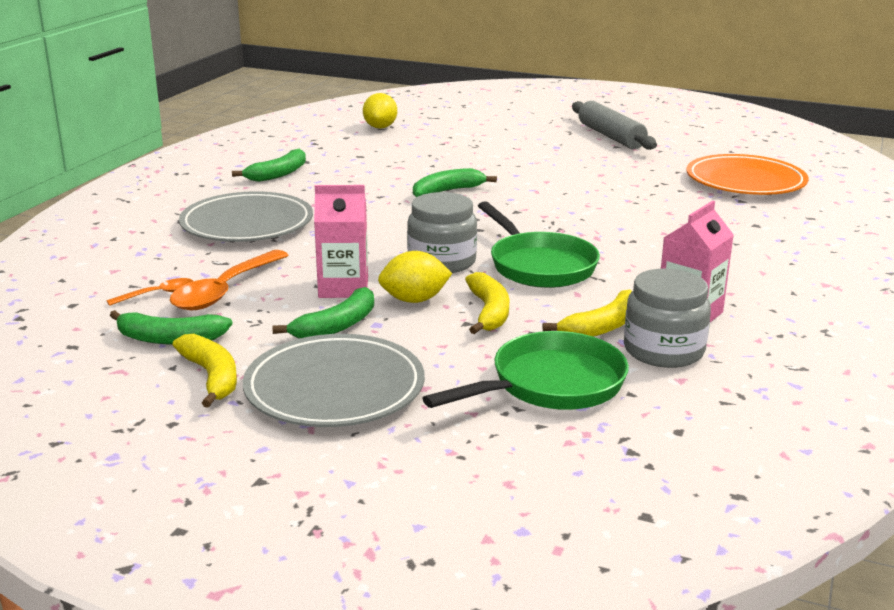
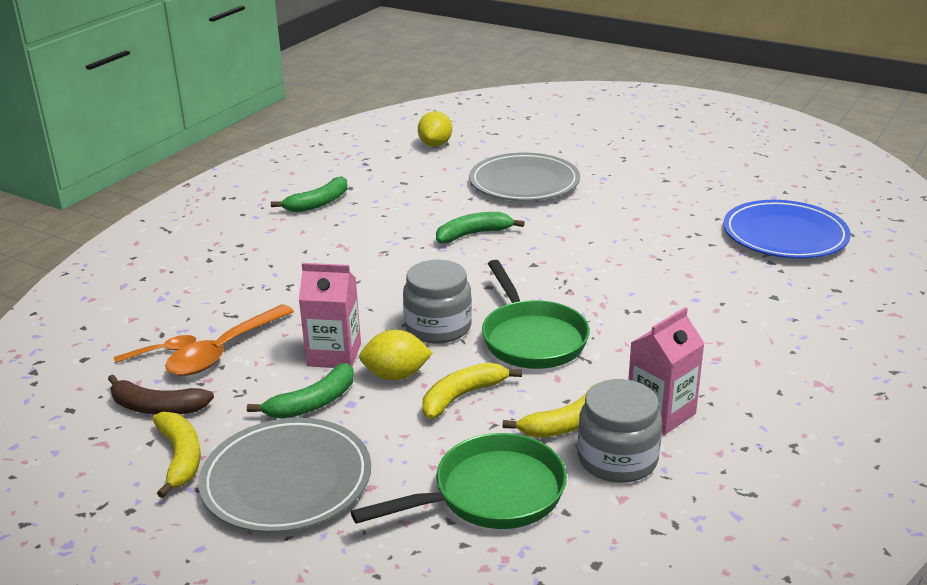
camera: 10 degrees right, 5 degrees up
green banana [110,310,233,345] -> brown banana [108,374,214,415]
grey plate [179,191,313,242] -> grey plate moved to [469,153,580,201]
yellow banana [465,272,509,334] -> yellow banana turned 135 degrees counterclockwise [422,362,522,419]
grey rolling pin [572,101,657,150] -> none
orange plate [686,154,808,195] -> blue plate [723,200,851,259]

